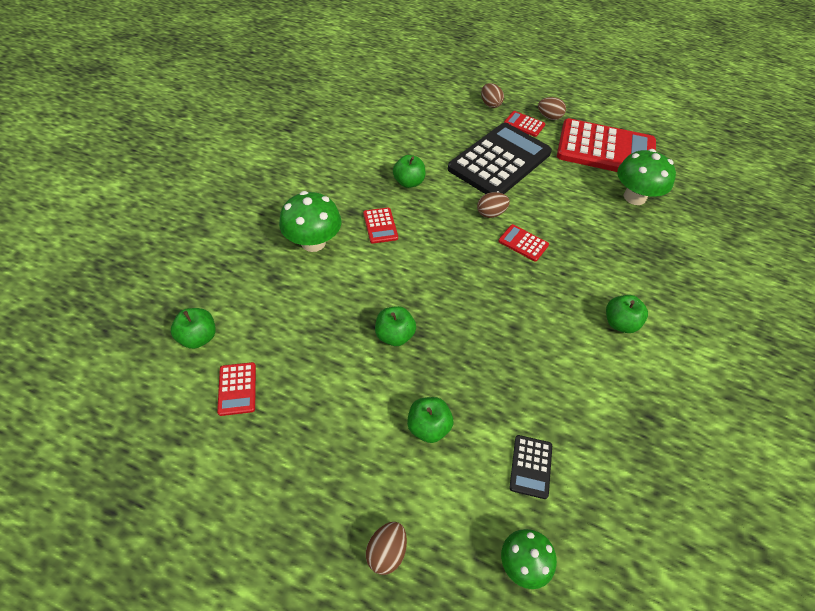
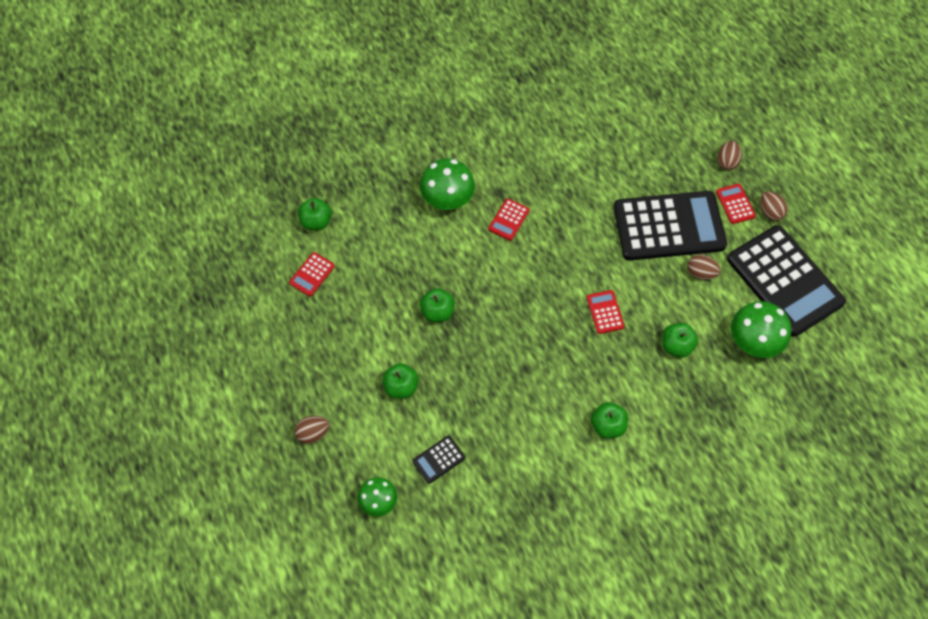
camera: 45 degrees right, 10 degrees up
green apple [393,155,425,188] -> green apple moved to [662,323,698,358]
brown egg [477,192,510,218] -> brown egg moved to [687,254,721,280]
red calculator [557,118,656,172] -> black calculator [727,225,846,337]

